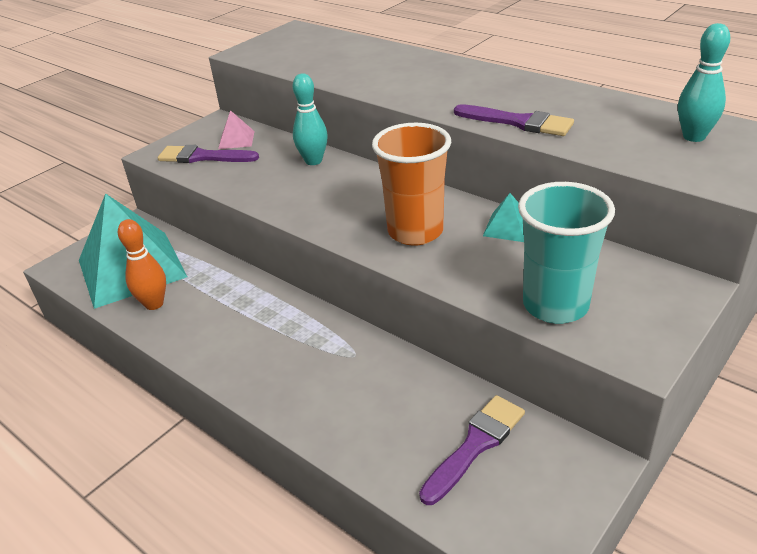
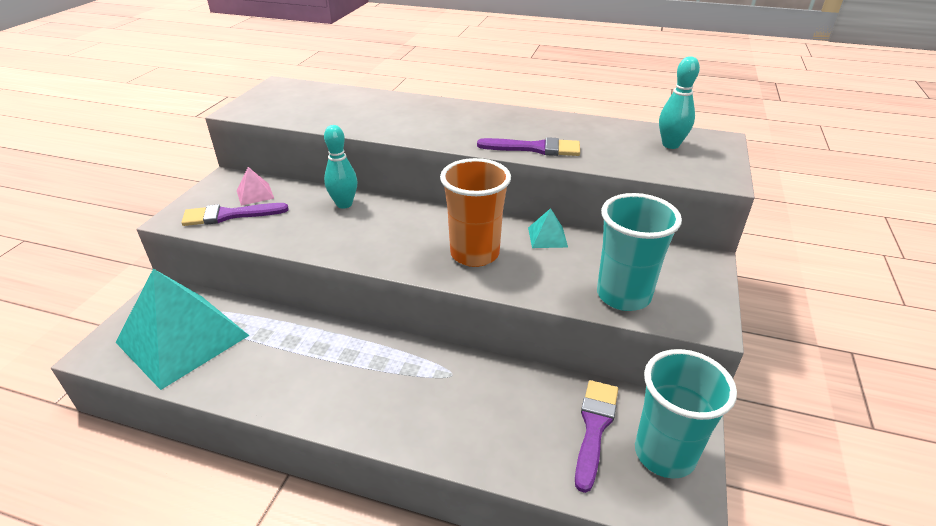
camera: 25 degrees left, 0 degrees up
orange bowling pin [118,219,166,310] -> none
none -> turquoise cup [635,349,737,478]

